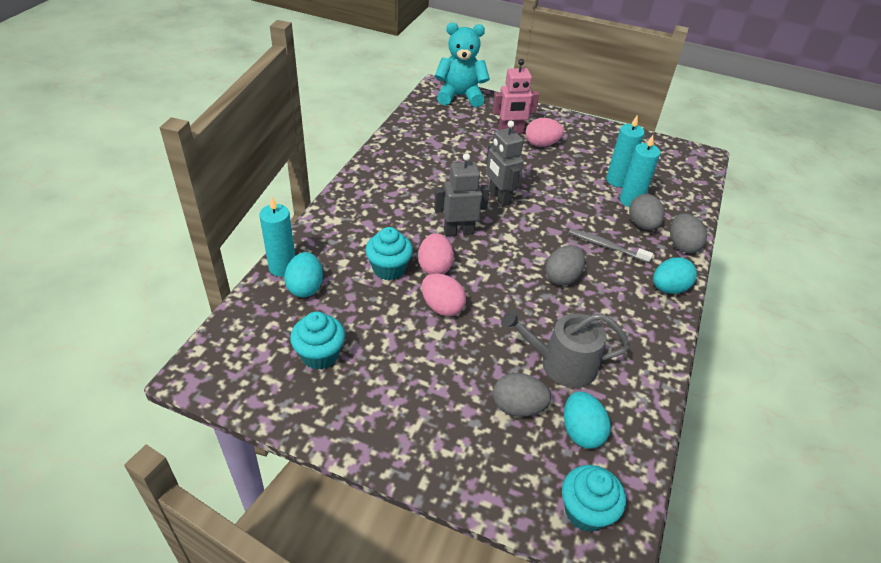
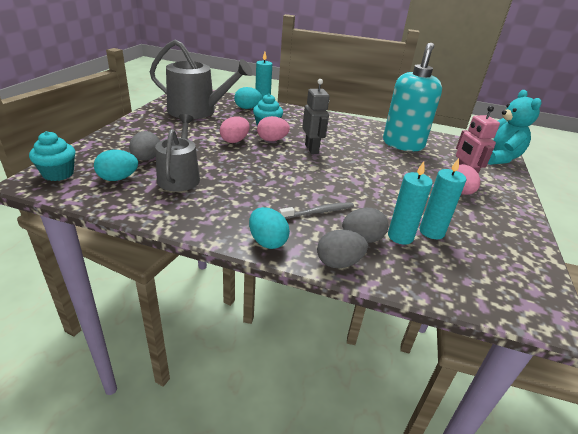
camera: 85 degrees right, 10 degrees down
turquoise cupcake [290,312,345,370] -> grey watering can [150,40,253,119]
grey robot [486,121,524,206] -> none
grey egg [545,245,585,285] -> none
grey toothbrush [569,228,653,263] -> grey toothbrush turned 45 degrees clockwise [279,202,354,219]
none -> turquoise soap dispenser [383,43,442,151]

